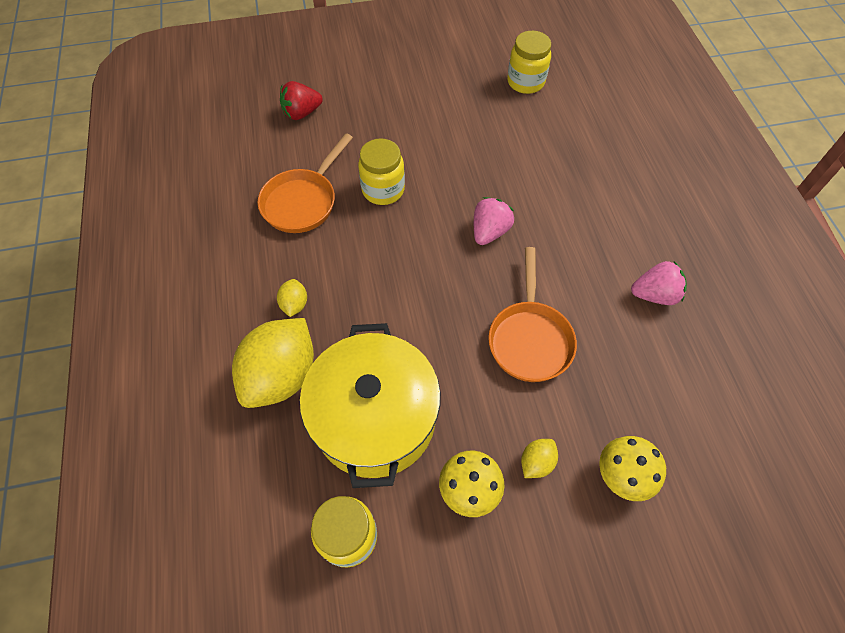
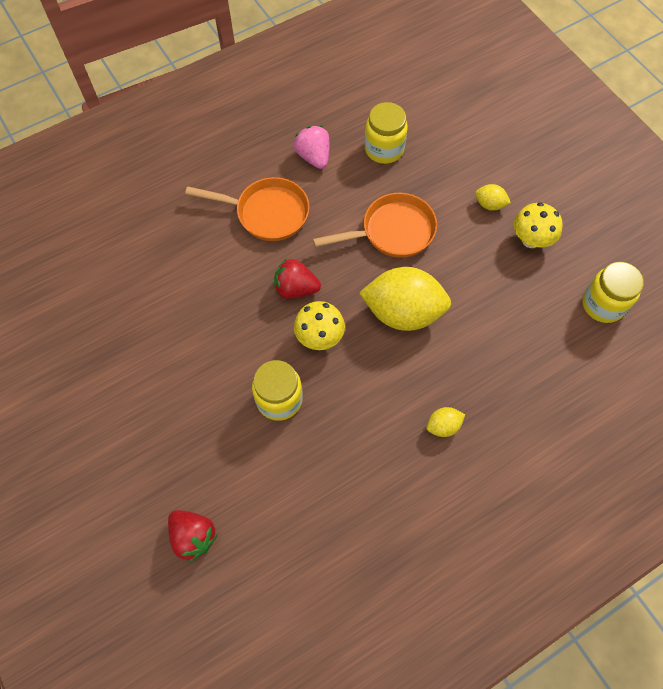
camera: 110 degrees left, 5 degrees up
yellow lemon [232,318,314,408] -> yellow lemon moved to [359,267,451,331]
orange pan [258,133,353,233] -> orange pan moved to [185,177,309,241]
yellow pot [300,323,441,488] -> none
pink strawberry [474,197,514,245] -> red strawberry [274,259,321,299]
yellow jar [507,31,551,94] -> yellow jar moved to [365,102,407,164]
yellow mushroom [599,436,666,501] -> yellow mushroom moved to [294,301,345,350]

